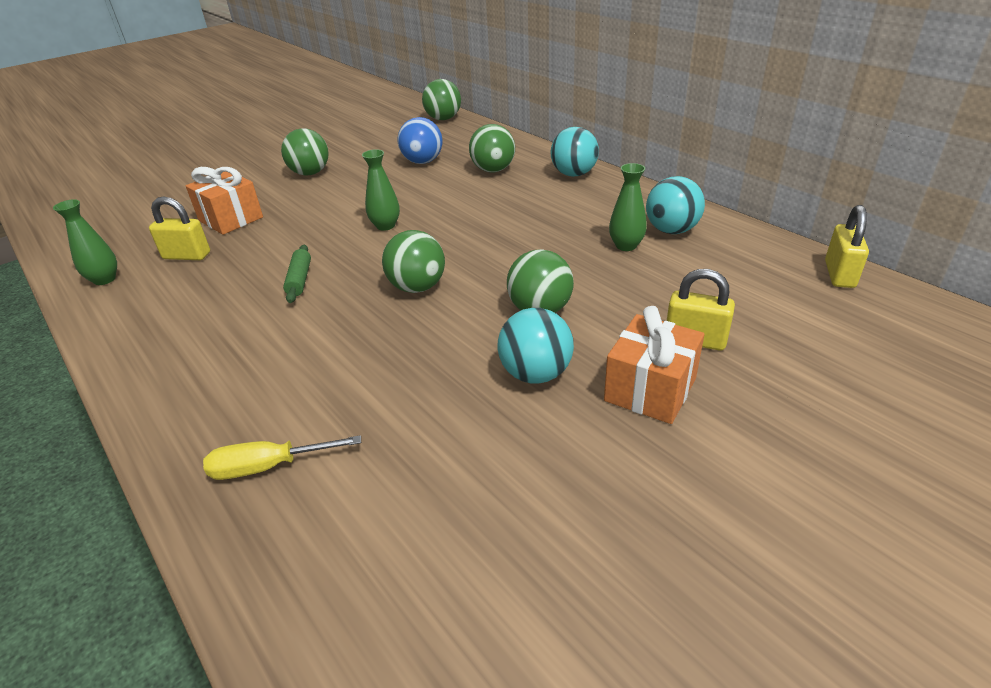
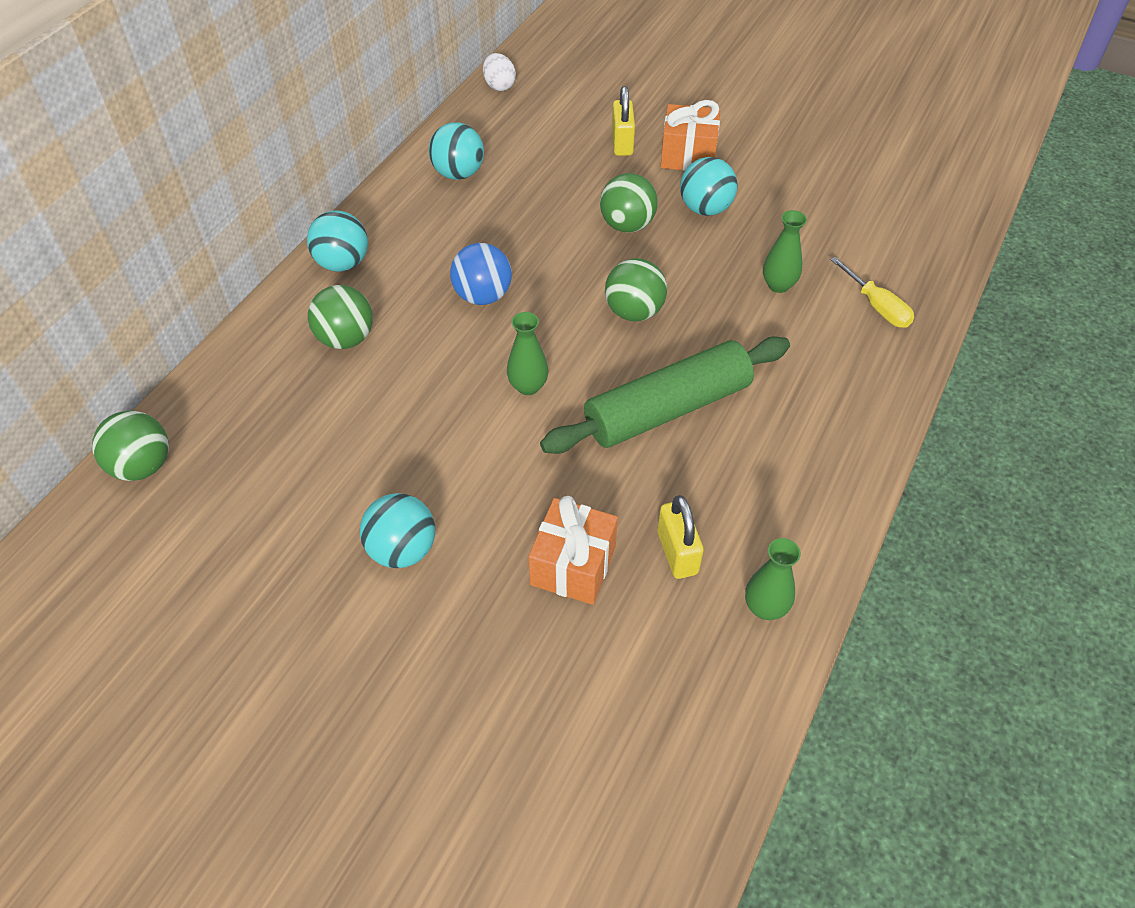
camera: 115 degrees left, 15 degrees up
green ball [281,128,329,176] -> turquoise ball [360,493,435,568]
green rolling pin [283,245,311,303] -> green rolling pin [540,336,790,454], size x2.44
blue ball [398,117,443,164] -> blue ball moved to [450,243,512,305]
green vase [609,163,647,251] -> green vase moved to [763,210,807,293]
yellow padlock [825,205,869,288] -> white egg [483,53,516,91]

